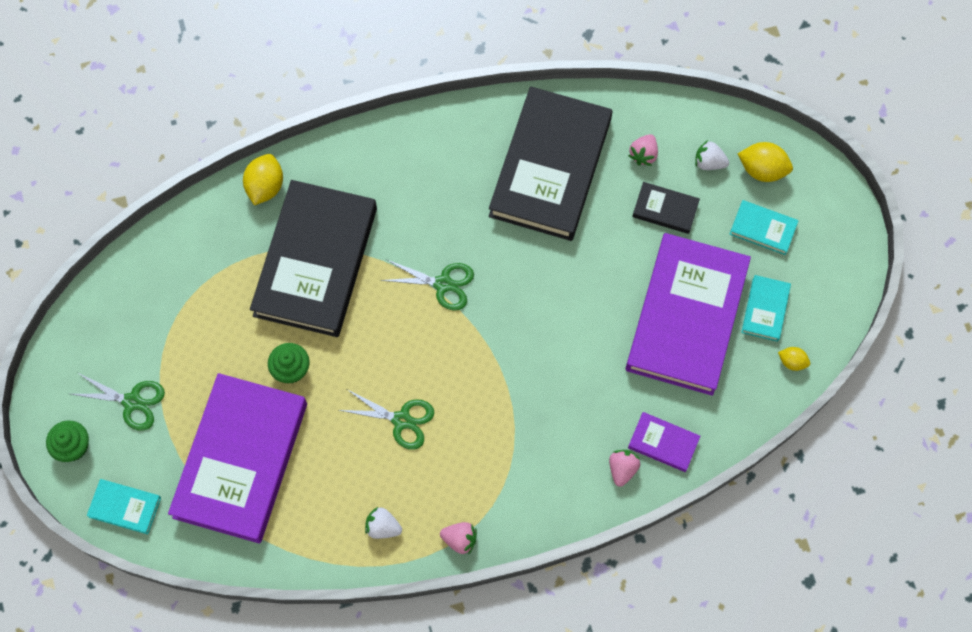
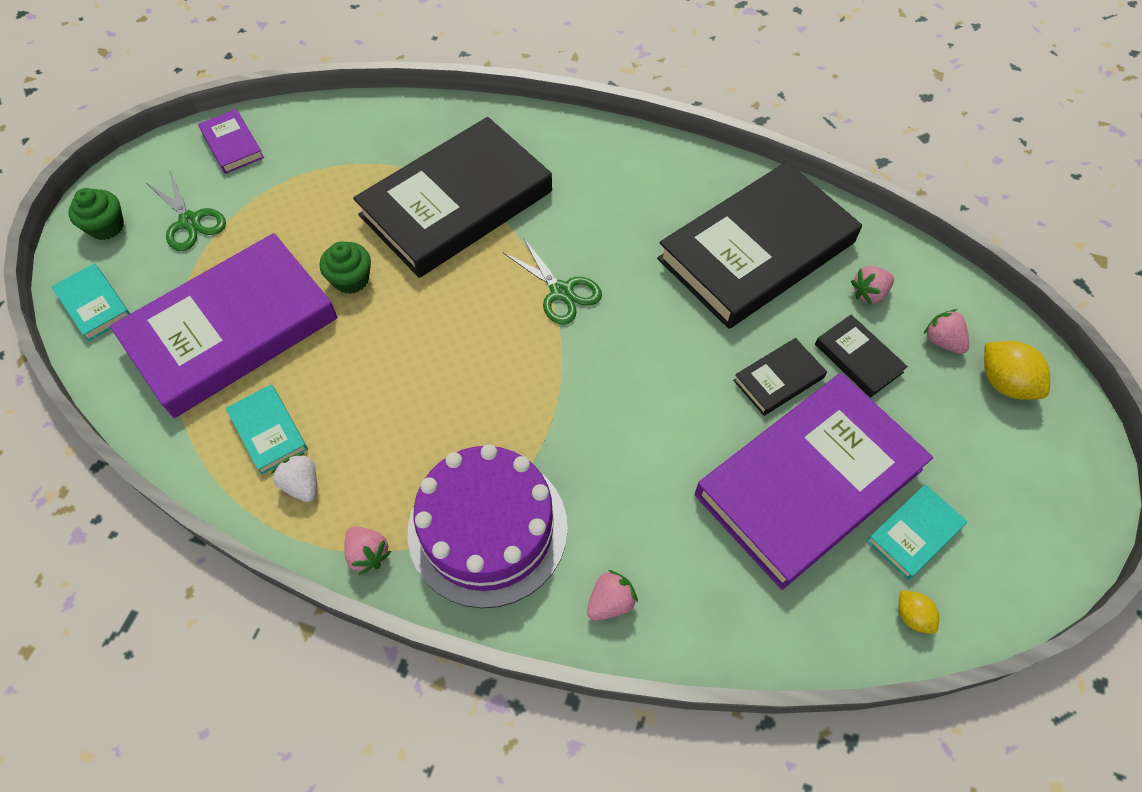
camera: 35 degrees right, 10 degrees down
yellow lemon [243,154,283,205] -> none
green scissors [339,389,434,450] -> none
purple book [628,412,700,472] -> purple book moved to [198,109,264,174]
white strawberry [695,140,729,170] -> pink strawberry [924,309,969,354]
turquoise book [729,200,799,255] -> turquoise book moved to [226,385,308,475]
none -> purple cake [408,444,568,608]
none -> black book [733,338,827,416]

